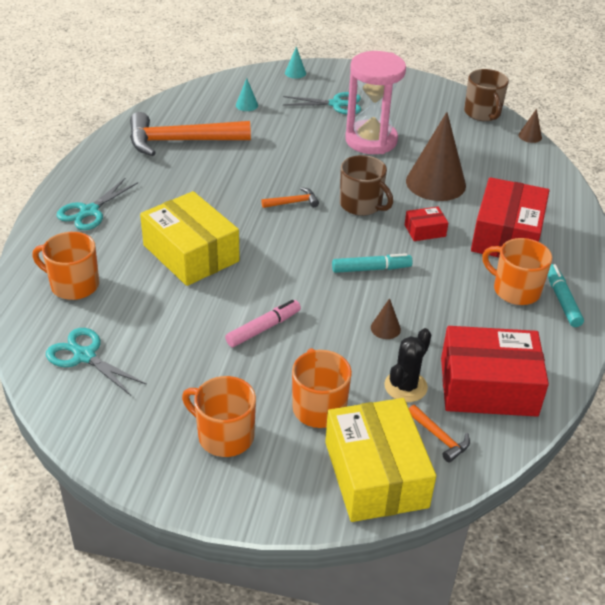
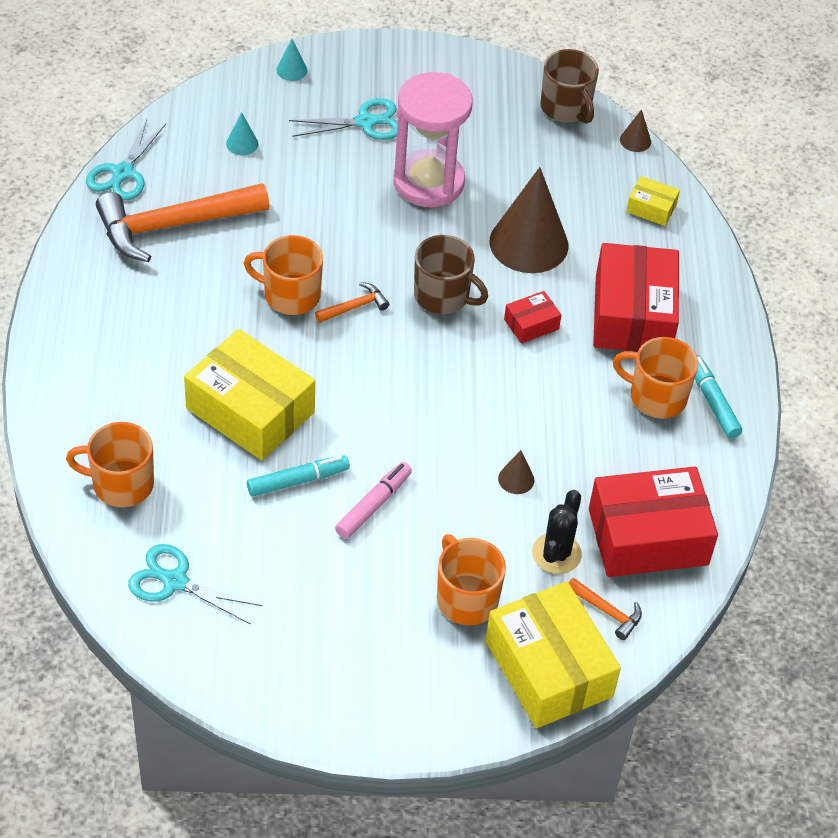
camera: 15 degrees left, 10 degrees up
turquoise scissors [57,178,138,230] -> turquoise scissors moved to [86,119,166,200]
orange mug [182,376,256,457] -> orange mug moved to [244,235,323,315]
turquoise marker [332,253,413,273] -> turquoise marker moved to [247,455,350,497]
none -> yellow box [626,176,680,226]

